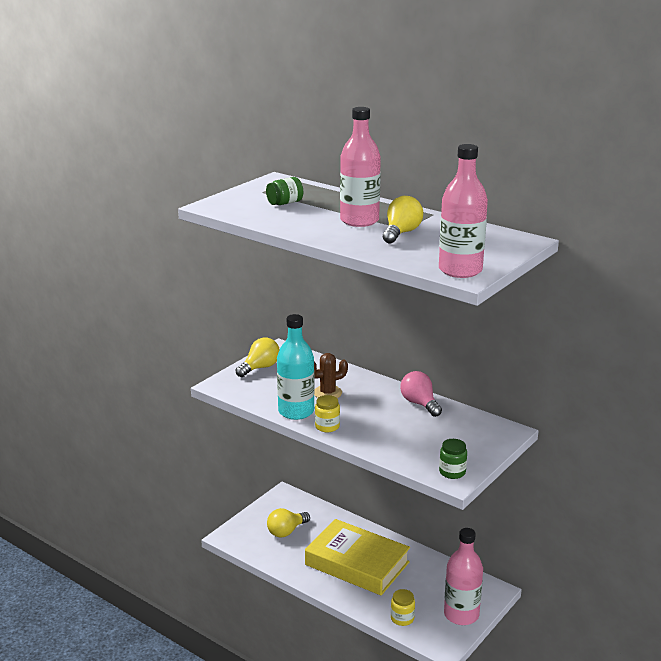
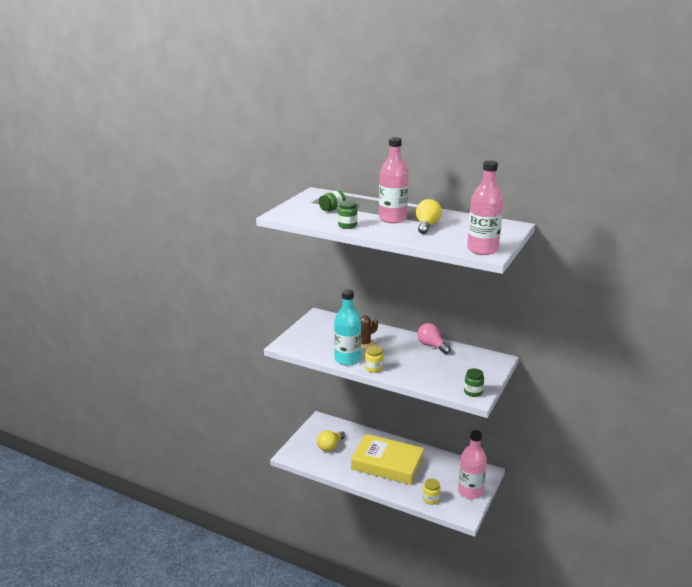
camera: 10 degrees left, 0 degrees up
yellow light bulb [236,338,280,377] -> none
none -> green jar [338,201,357,229]

